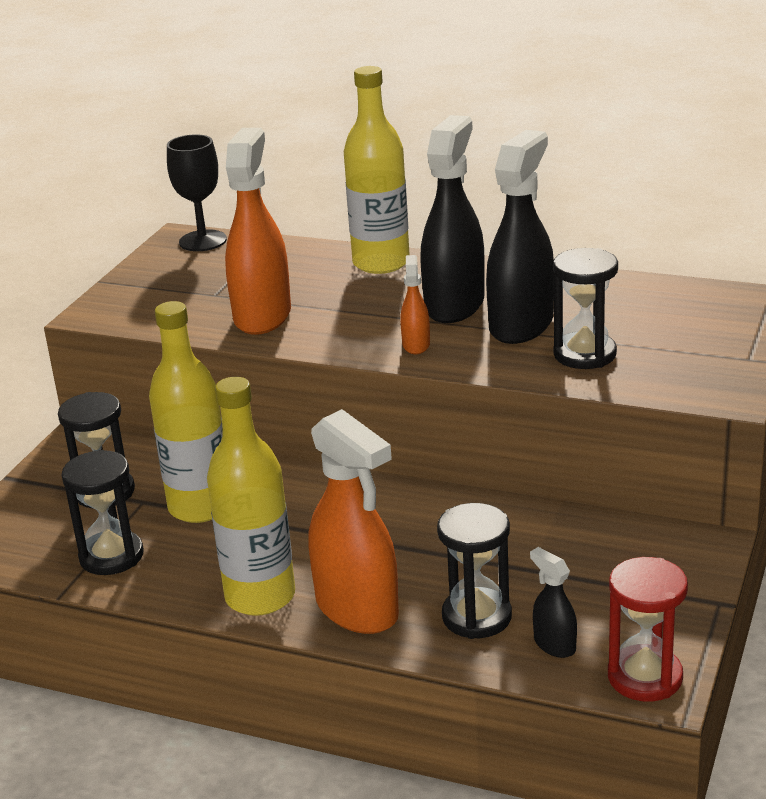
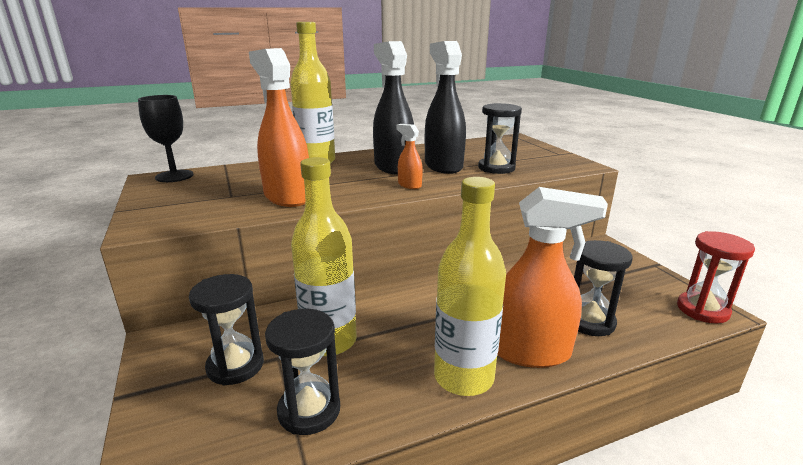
camera: 45 degrees left, 5 degrees down
black spray bottle [530,547,577,658] -> none

